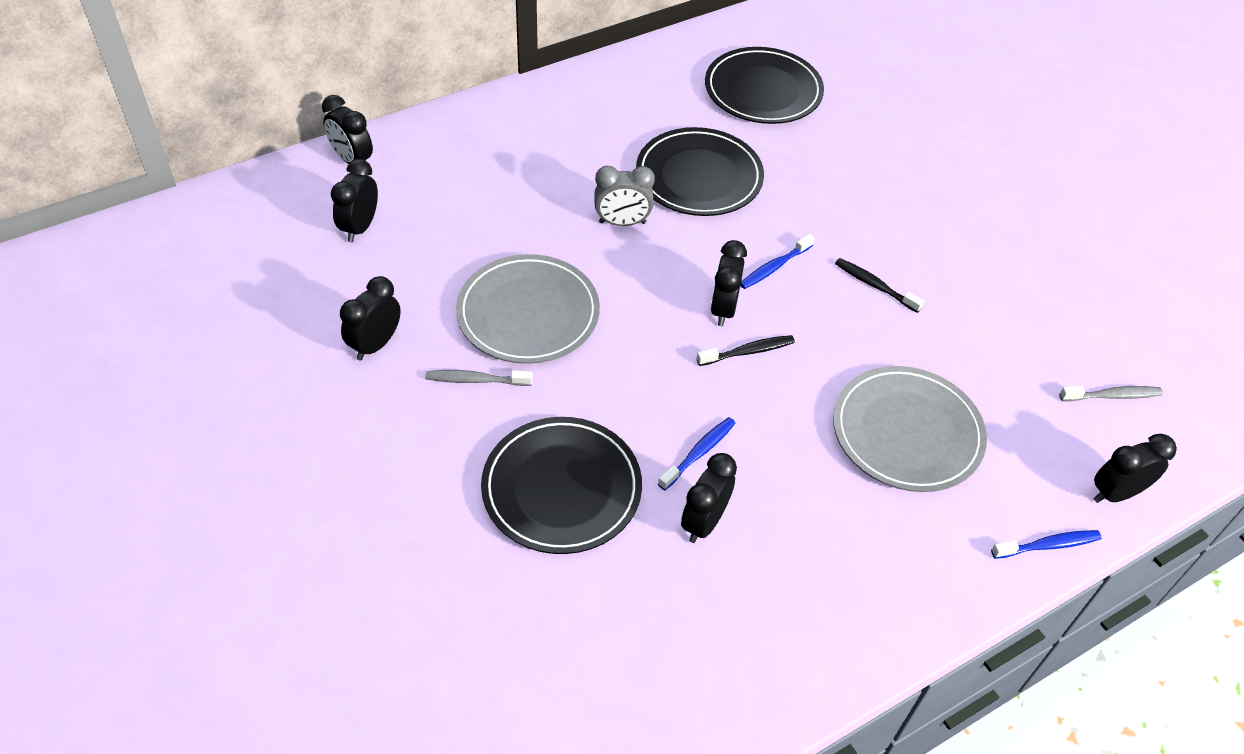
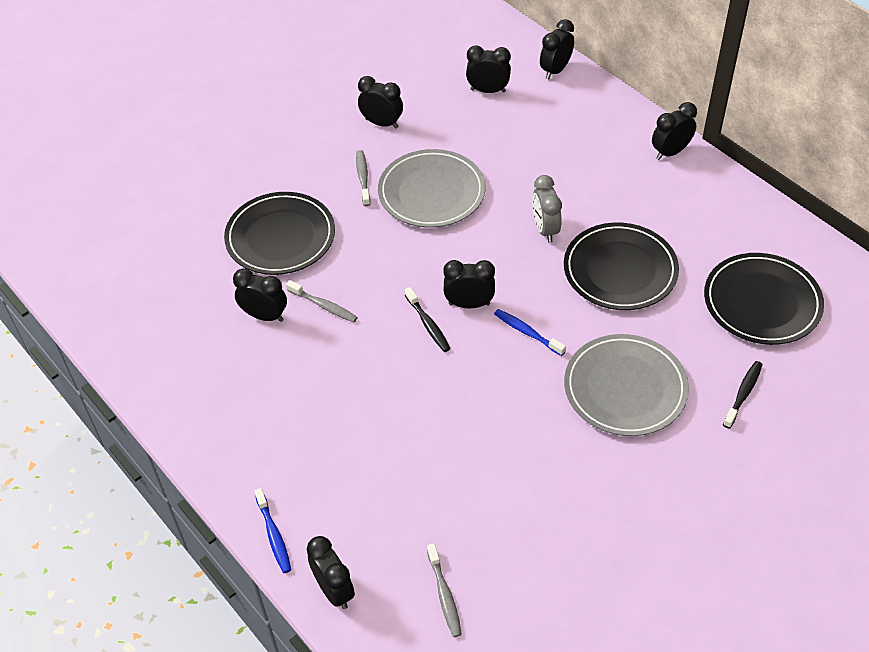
camera: 85 degrees right, 0 degrees up
blue toothbrush [658,417,735,490] -> grey toothbrush [286,280,358,323]
grey plate [833,366,987,492] -> grey plate moved to [564,334,689,436]
black toothbrush [835,258,924,313] -> black toothbrush moved to [723,361,763,429]
none -> black clock [652,102,697,160]

